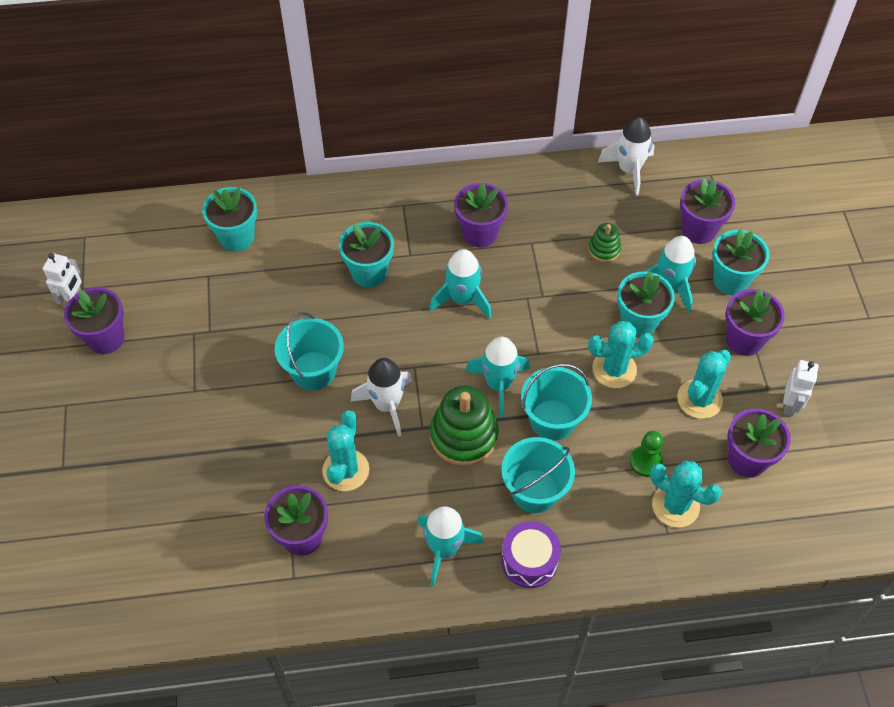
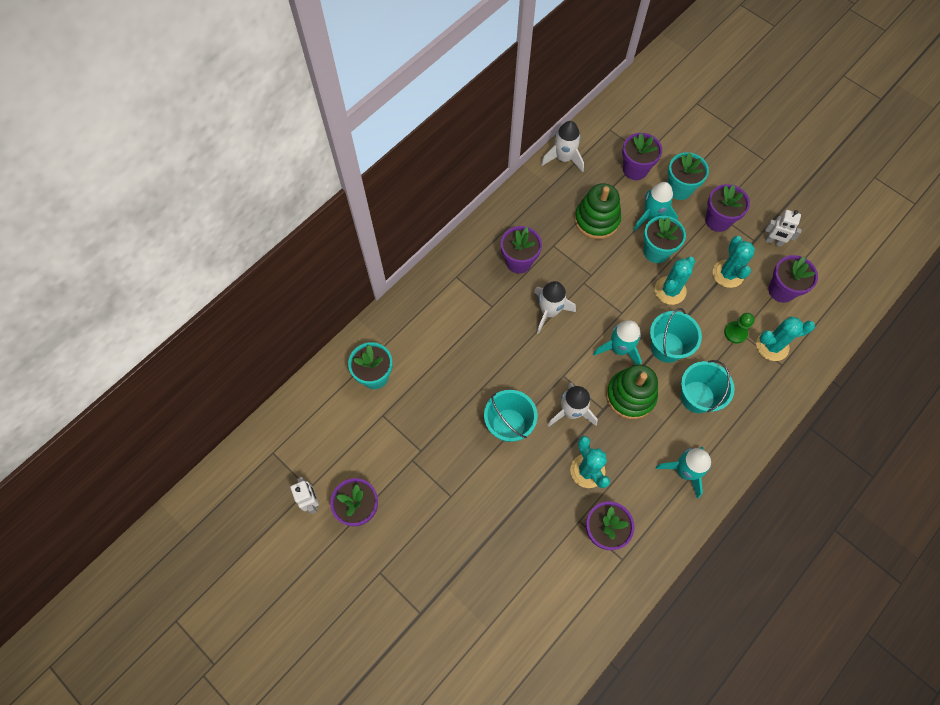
camera: 40 degrees left, 10 degrees up
turquoise flower pot [339,222,394,287] -> none
turquoise rocket [429,249,492,318] -> white rocket [534,281,576,334]
purple drum [501,521,561,588] -> none
green stacking toy [588,223,621,262] -> green stacking toy [574,183,621,239], size x1.92
white robot [783,360,819,417] -> white robot turned 135 degrees clockwise [765,210,802,247]

